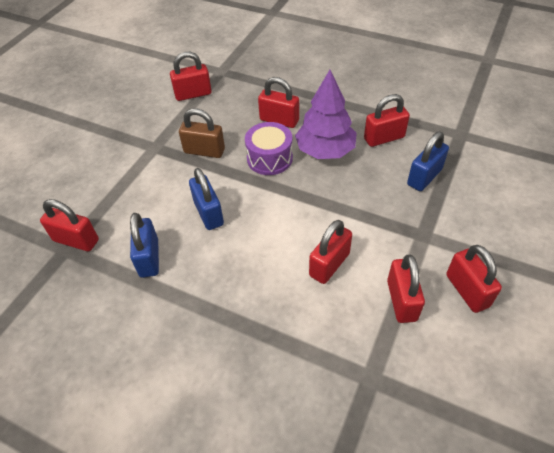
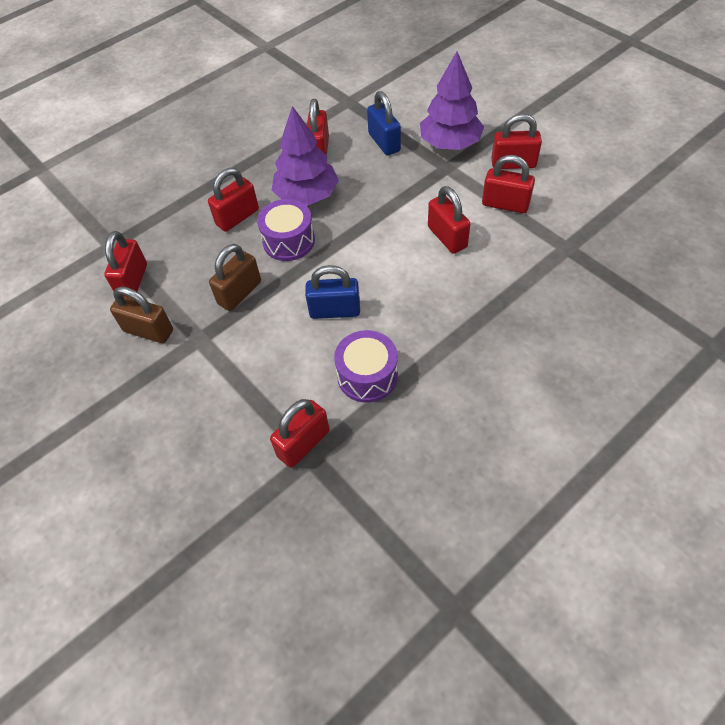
camera: 65 degrees left, 5 degrees up
blue padlock [130,213,159,278] -> purple drum [334,330,398,403]
none -> brown padlock [110,286,173,343]
none -> purple tree [420,52,484,150]

